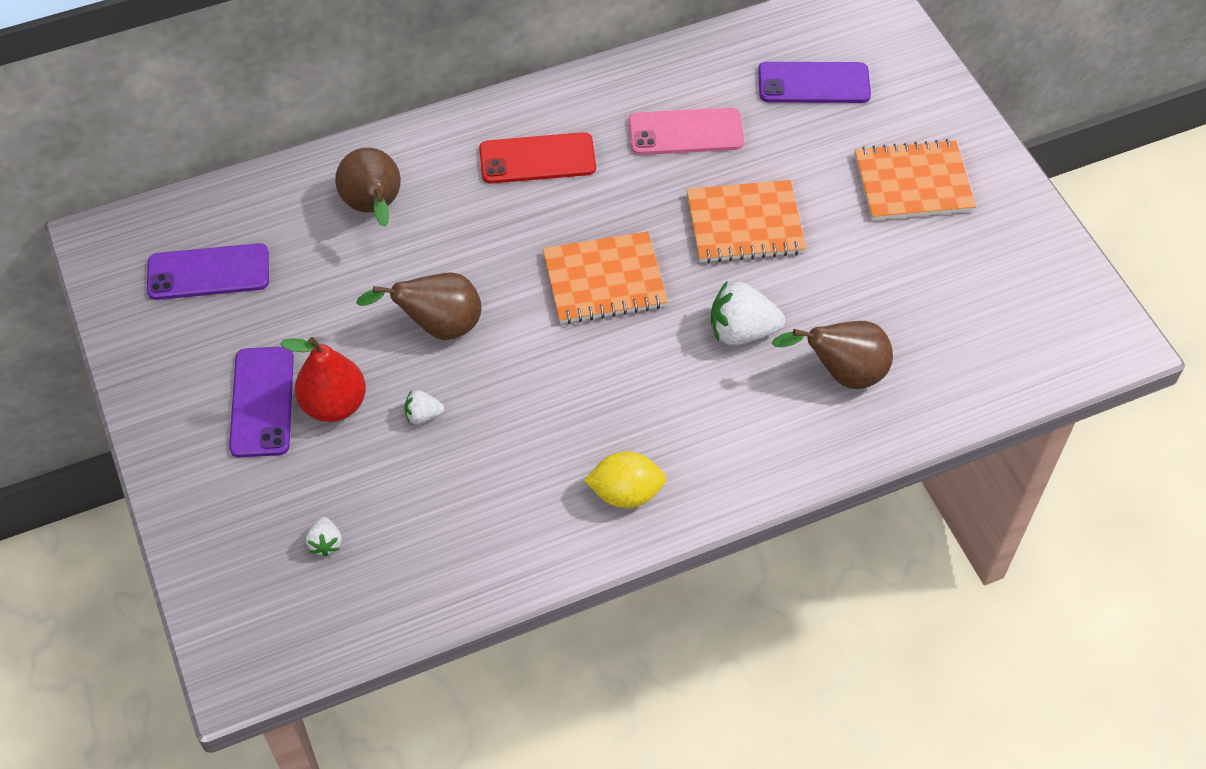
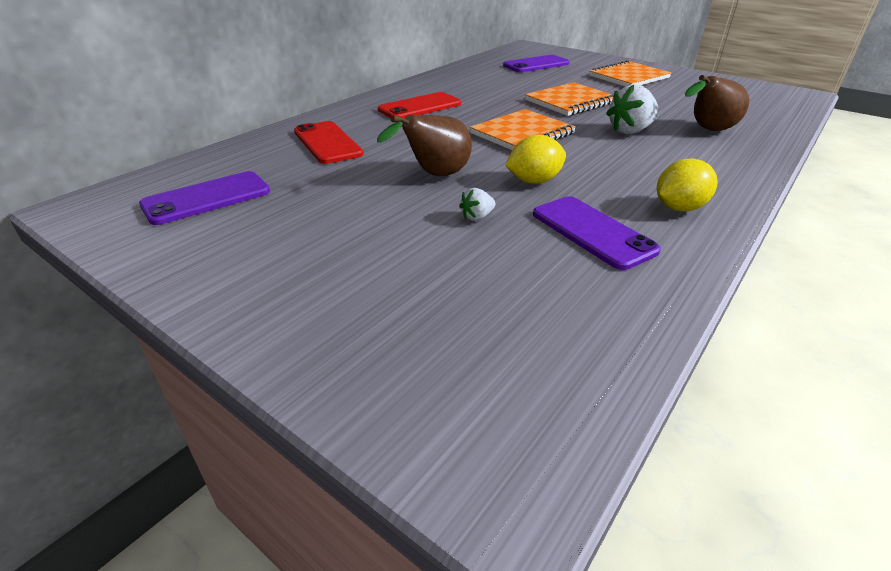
camera: 30 degrees left, 20 degrees down
purple phone [229,347,294,457] -> purple phone moved to [533,196,661,270]
red pear [280,337,366,422] -> none
white strawberry [306,517,342,557] -> none
brown pear [335,147,401,227] -> red phone [294,121,364,164]
pink phone [628,108,744,155] -> none
none -> yellow lemon [505,135,566,184]

